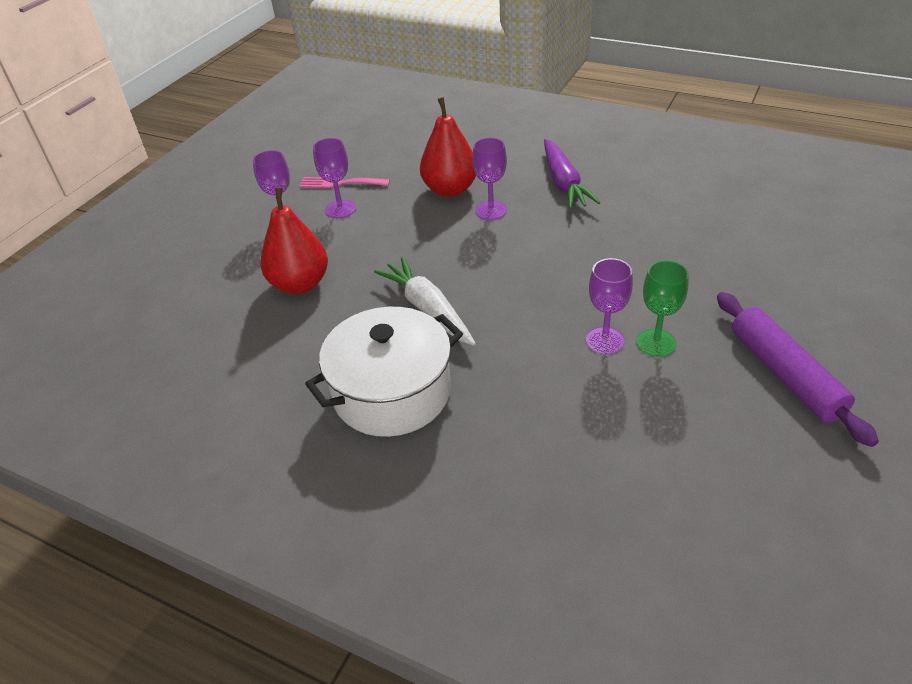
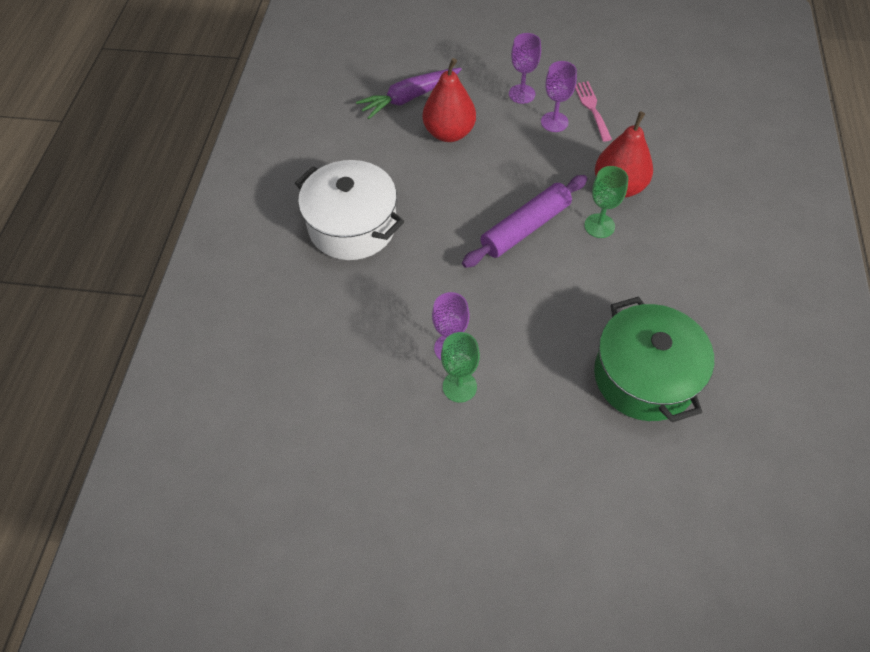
camera: 70 degrees right, 15 degrees up
white carrot [374,257,476,346] -> none
purple goblet [472,138,507,220] -> green goblet [584,166,628,238]
purple carrot [544,139,601,209] -> purple carrot moved to [356,68,462,119]
purple rolling pin [717,292,879,447] -> purple rolling pin moved to [462,175,587,268]
none -> green pot [594,297,714,422]

